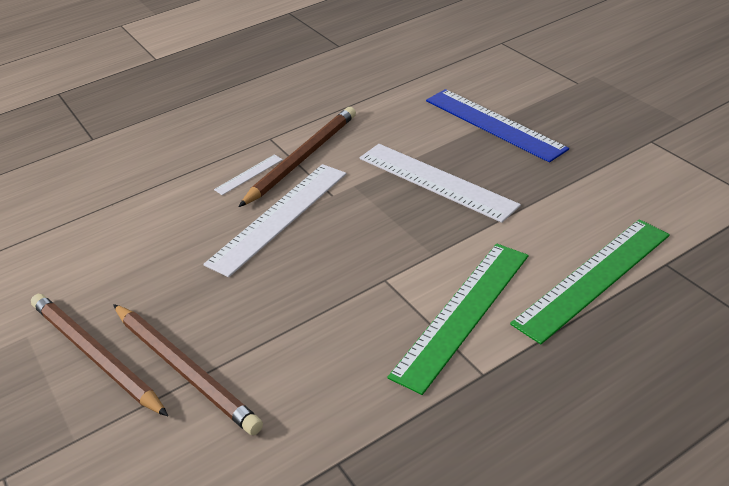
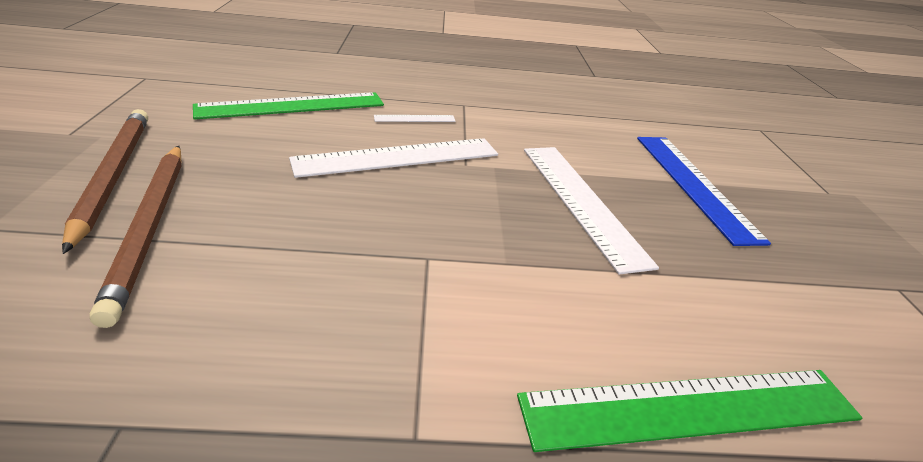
camera: 25 degrees right, 5 degrees down
brown pencil [239,107,356,207] -> none
green ruler [388,244,528,395] -> green ruler moved to [193,92,384,120]

